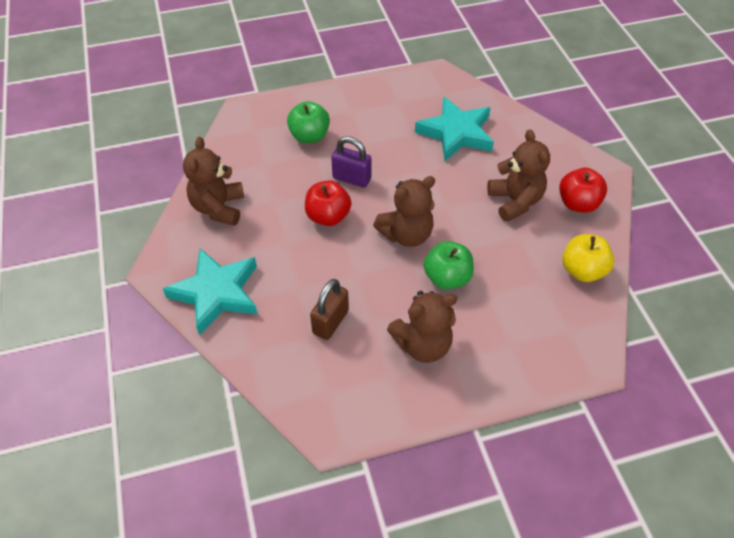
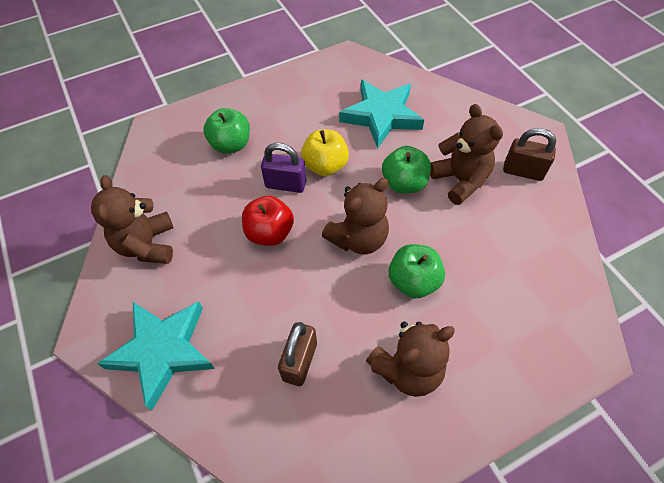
camera: 10 degrees left, 5 degrees up
red apple [559,168,607,213] -> brown padlock [503,128,556,181]
yellow apple [562,234,614,282] -> yellow apple moved to [301,129,349,176]
none -> green apple [382,146,431,194]

